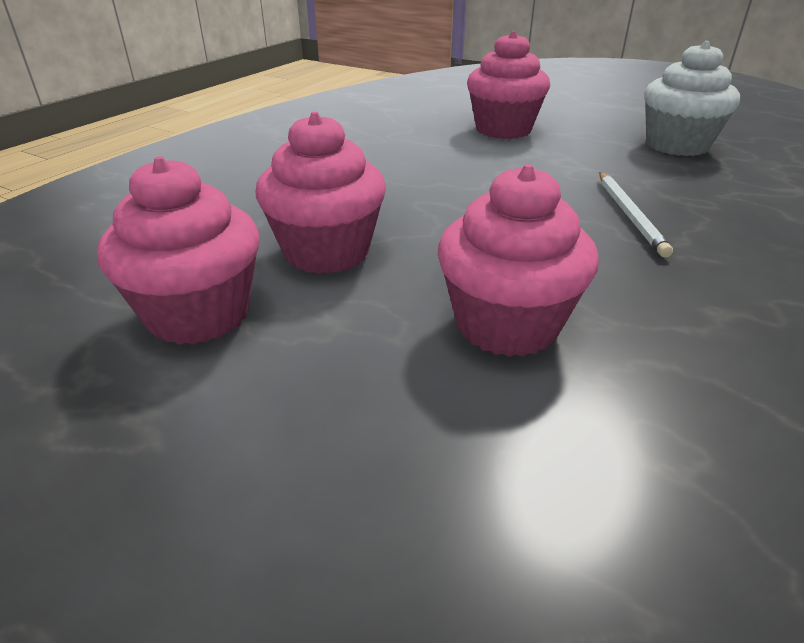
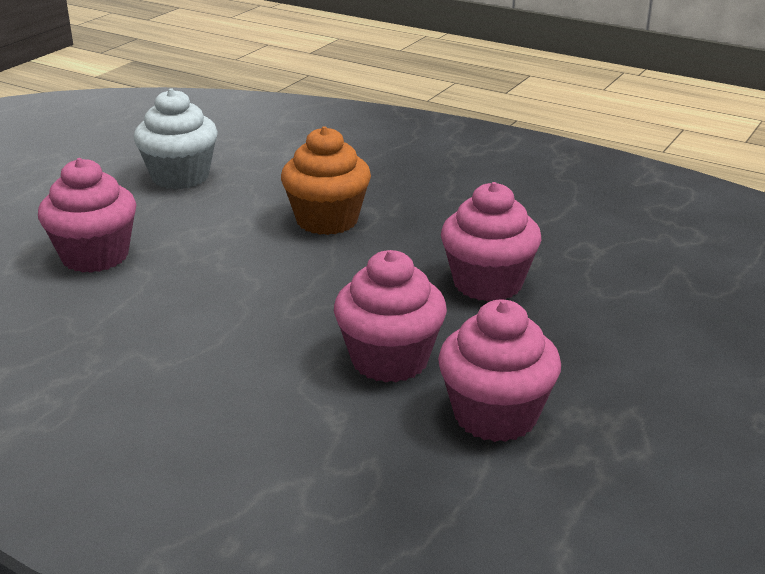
camera: 90 degrees left, 5 degrees down
white pencil [600,172,673,258] -> orange cupcake [281,126,371,235]

